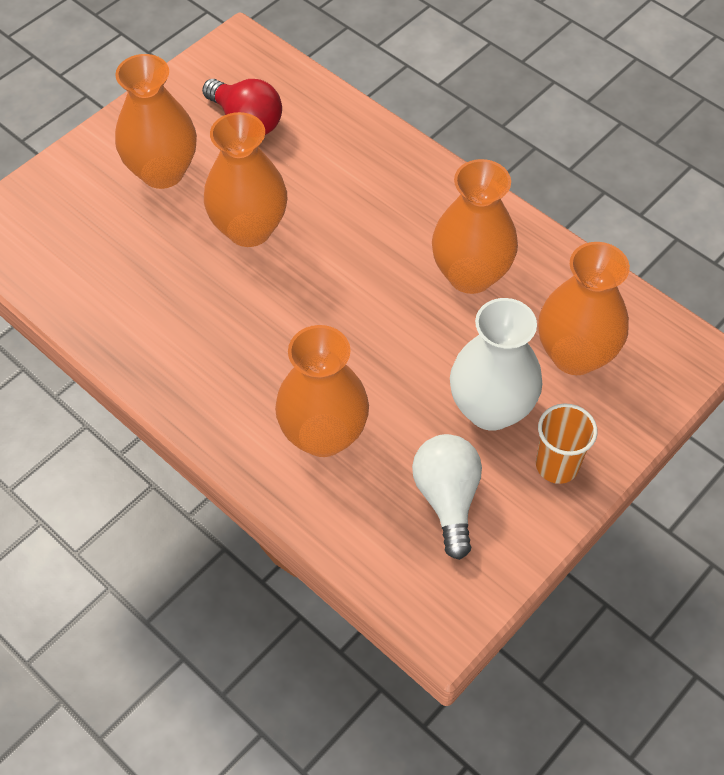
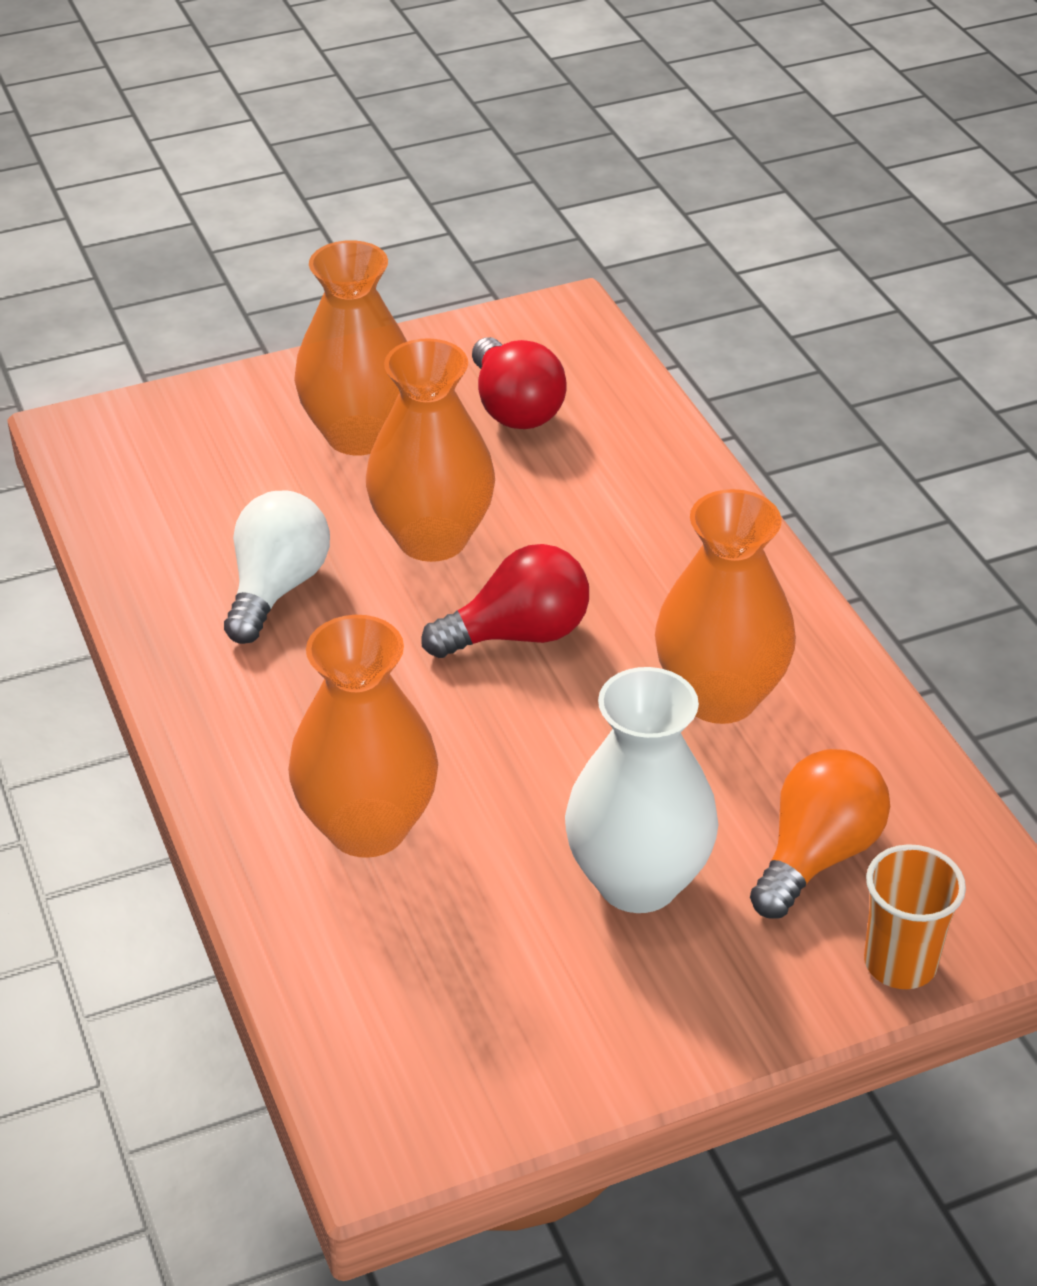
camera: 25 degrees right, 15 degrees down
white light bulb [412,434,482,560] -> white light bulb moved to [224,491,330,644]
orange cup [536,403,598,484] -> orange cup moved to [864,844,966,989]
orange vase [538,242,630,375] -> orange light bulb [750,749,890,918]
none -> red light bulb [421,544,589,658]

